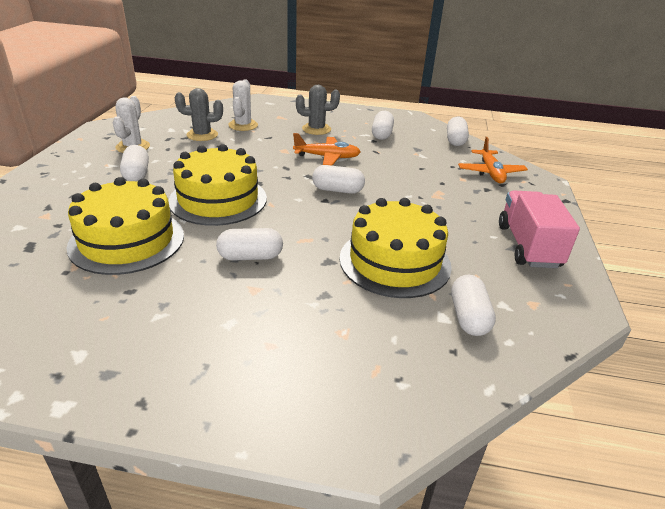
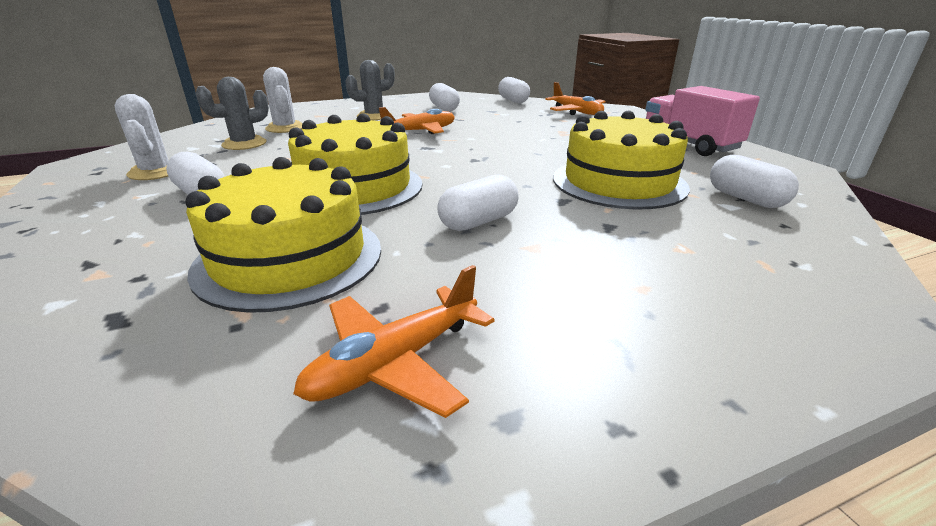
camera: 30 degrees left, 5 degrees down
white capsule [312,165,365,194] -> none
none -> orange plane [293,265,495,418]

